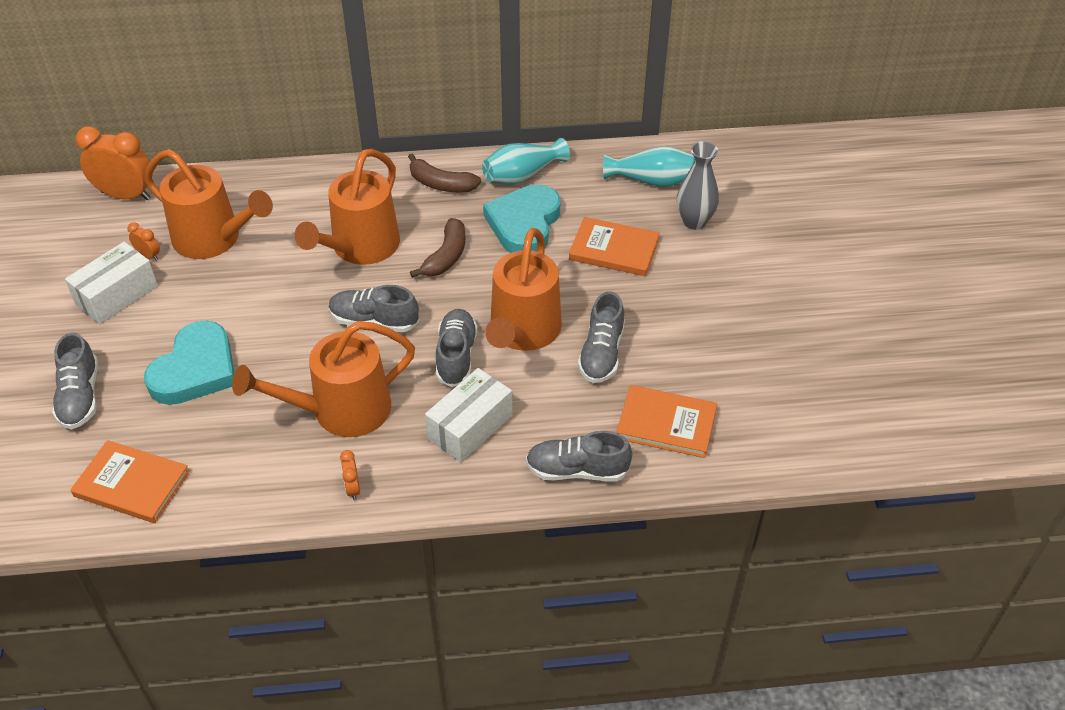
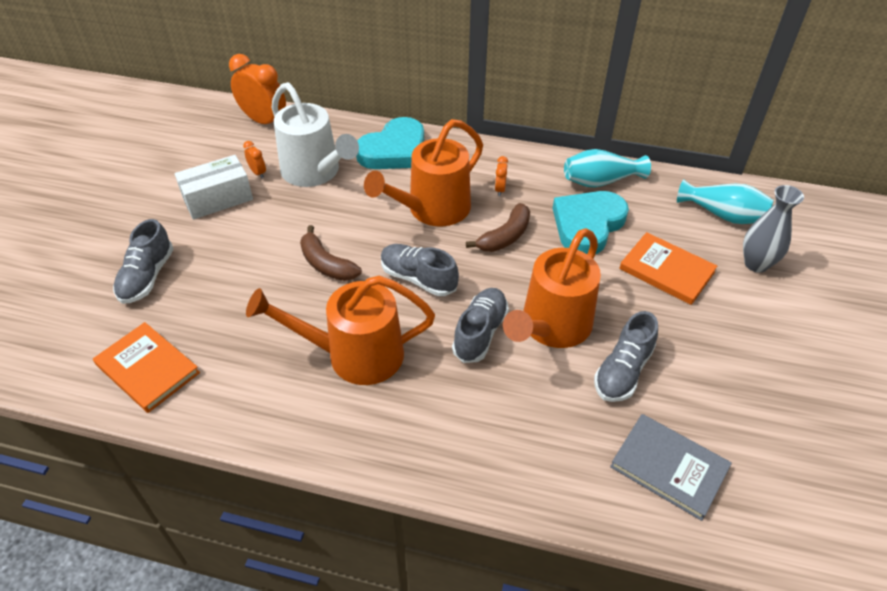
camera: 20 degrees right, 0 degrees up
orange watering can [144,149,273,259] -> white watering can [271,82,359,187]
turquoise heart [144,321,234,405] -> turquoise heart moved to [356,117,424,169]
orange clock [340,450,360,500] -> orange clock moved to [495,156,508,196]
brown banana [408,153,481,192] -> brown banana moved to [300,225,362,281]
white box [425,368,512,462] -> none
grey shoe [526,431,632,481] -> none
orange book [616,385,717,458] -> grey book [610,414,732,521]

